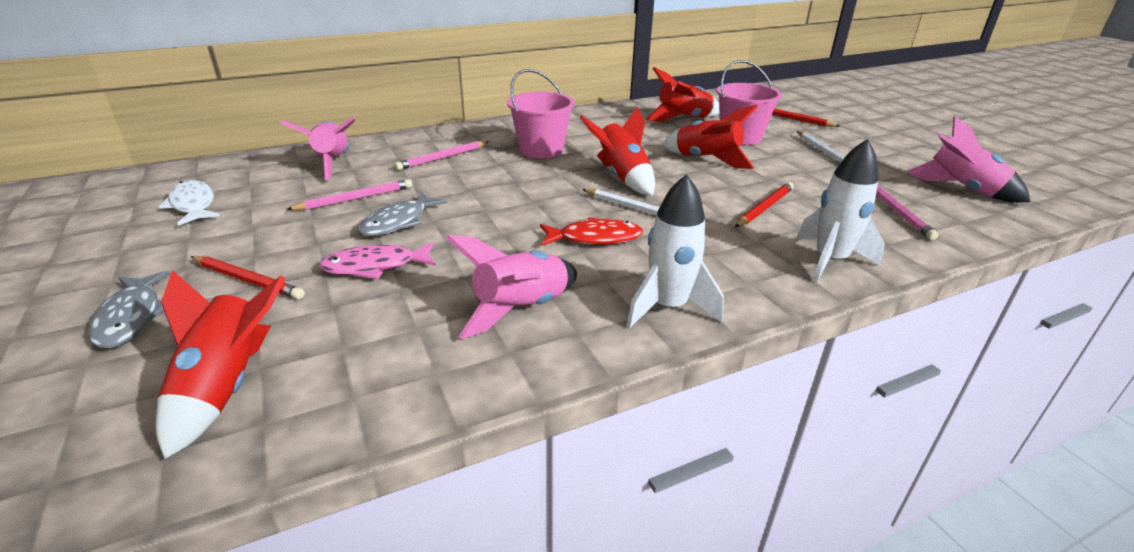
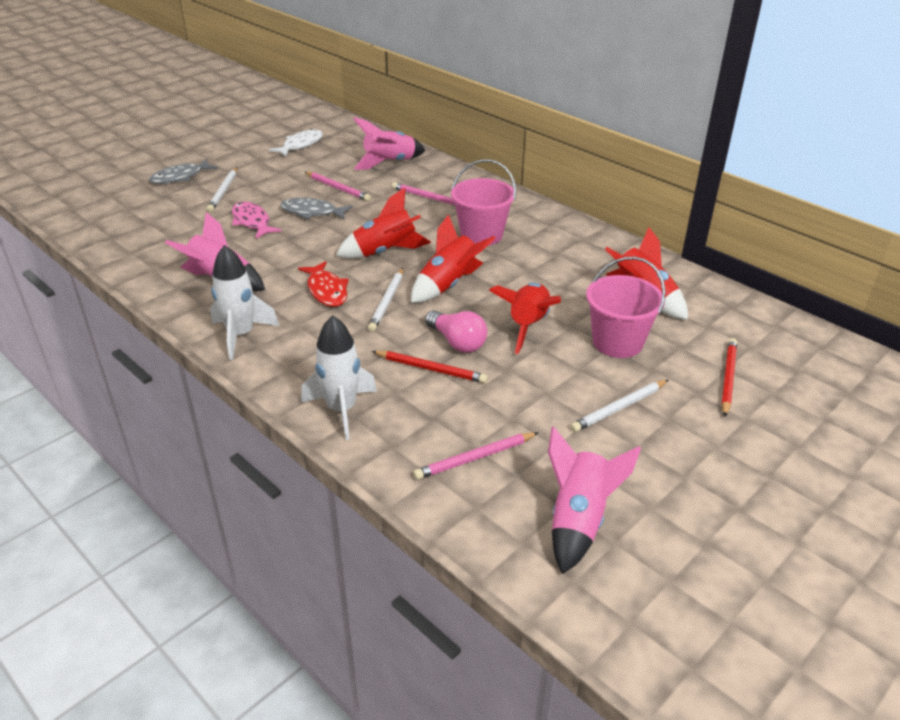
camera: 70 degrees right, 5 degrees up
red rocket [156,270,286,459] -> red rocket moved to [336,188,431,259]
red pencil [190,256,305,300] -> white pencil [207,167,237,212]
none -> pink light bulb [425,310,487,353]

